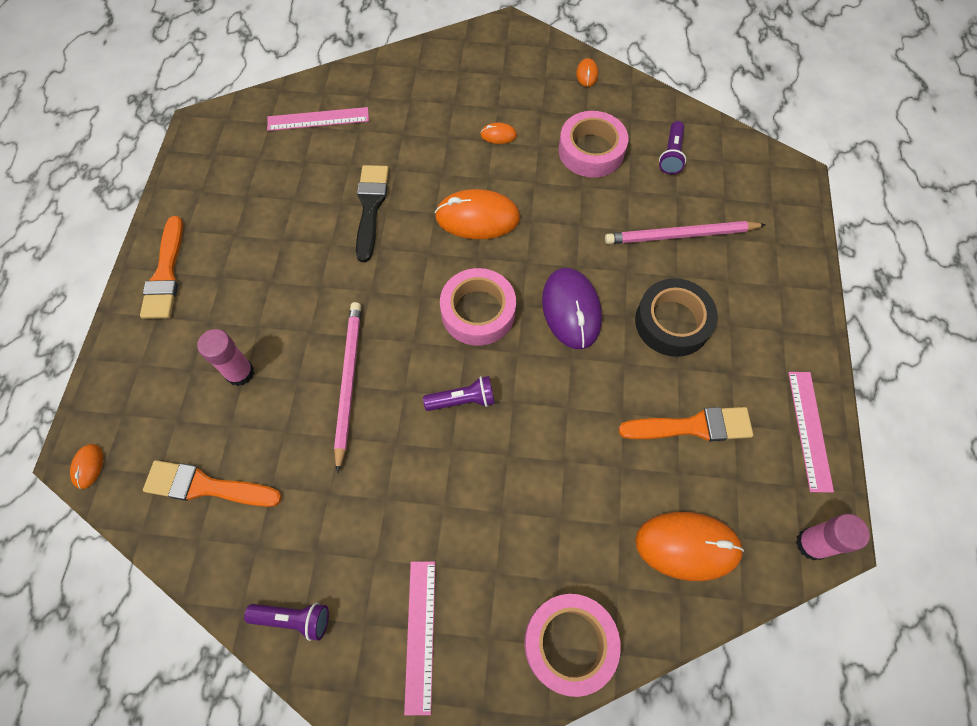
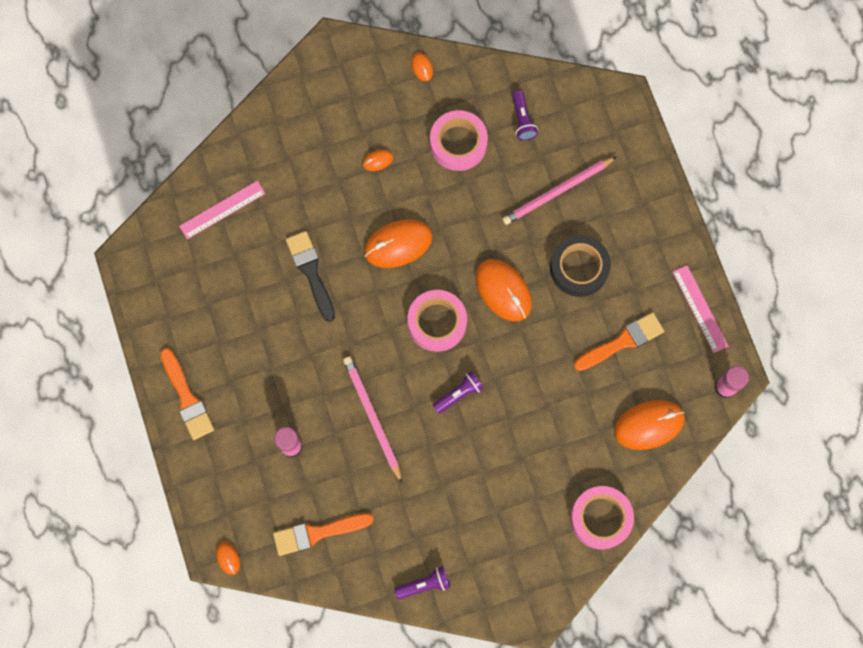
camera: 25 degrees left, 10 degrees up
pink ruler [404,561,435,715] -> none
purple mouse [542,268,602,349] -> orange mouse [475,259,532,321]

